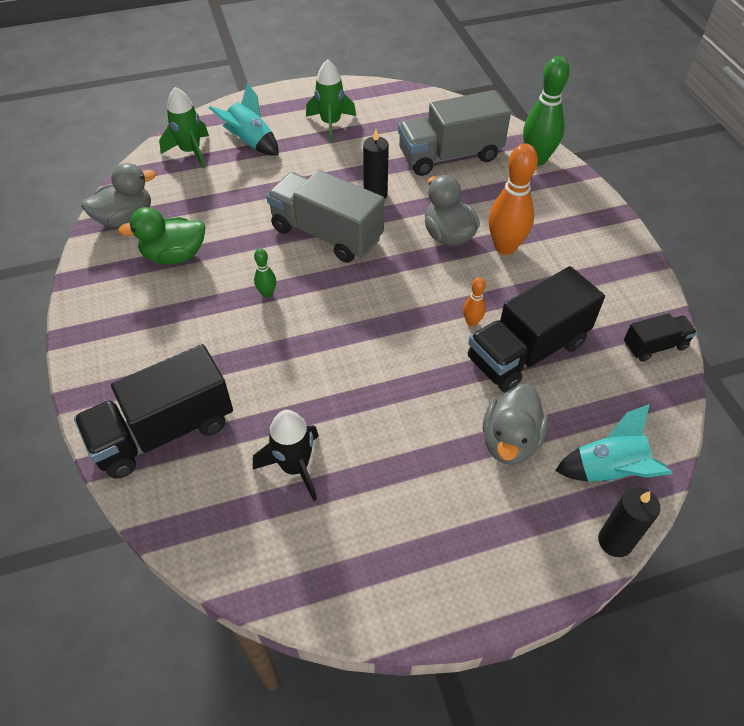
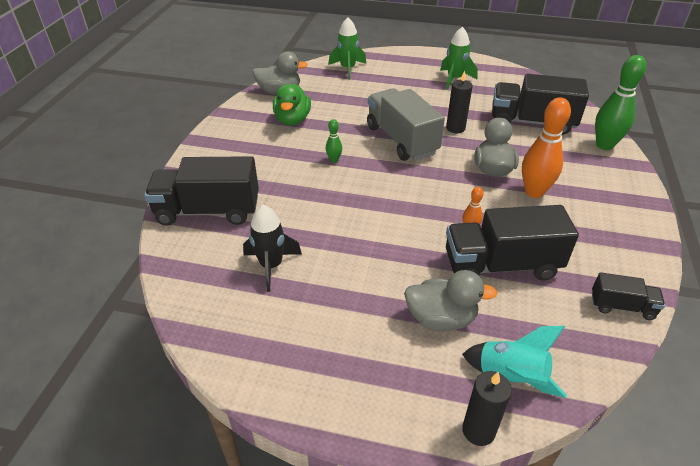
camera: 30 degrees right, 10 degrees down
green duck [118,207,205,265] -> green duck turned 105 degrees counterclockwise [273,84,311,125]
turquoise rocket [209,83,279,155] -> none
grey truck [398,90,511,176] -> black truck [492,74,589,135]
grey duck [483,384,549,465] -> grey duck turned 135 degrees counterclockwise [404,270,497,331]

